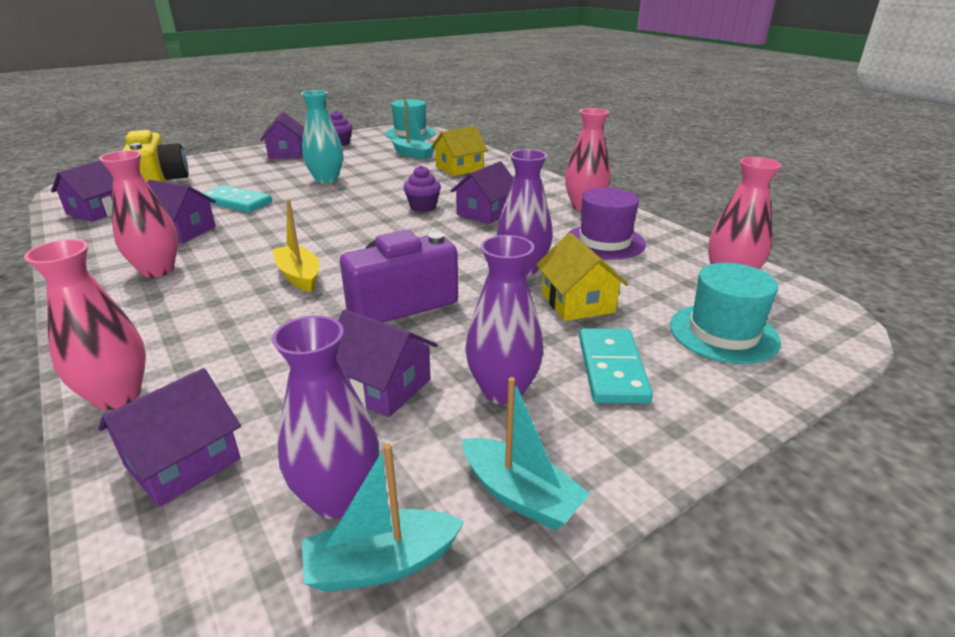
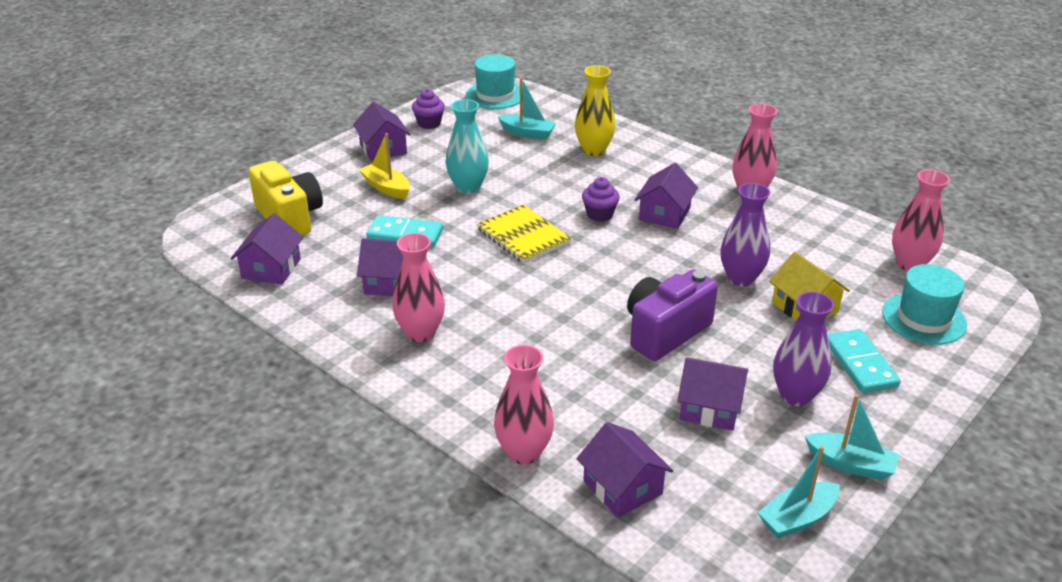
camera: 15 degrees left, 5 degrees up
purple house [98,368,241,507] -> purple house turned 60 degrees counterclockwise [577,422,673,518]
purple vase [272,315,379,519] -> none
yellow boat [273,199,319,292] -> yellow boat moved to [359,133,410,199]
yellow house [431,126,488,176] -> yellow vase [575,65,616,156]
purple hat [566,188,646,260] -> none
none -> yellow notebook [477,205,571,263]

